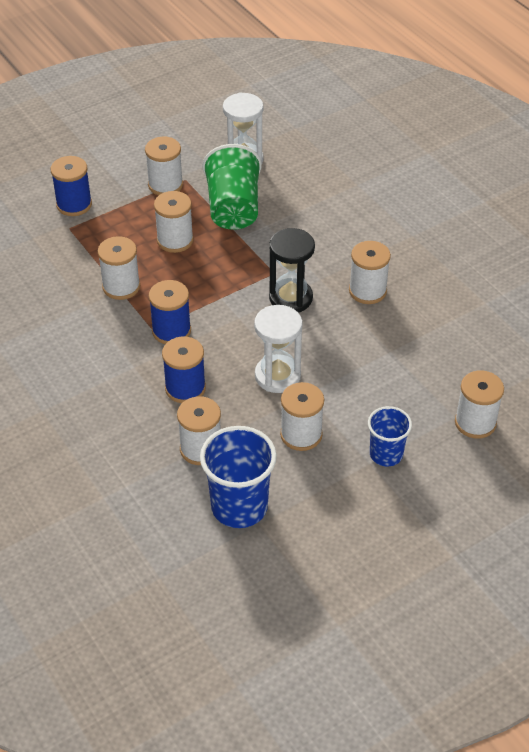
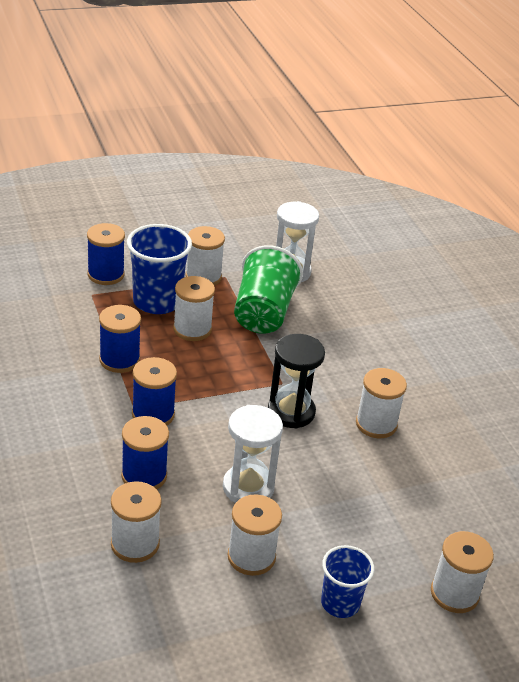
camera: 10 degrees right, 10 degrees down
white spool [98,236,140,300] -> blue spool [99,305,141,373]
blue cup [200,426,277,528] -> blue cup moved to [127,224,192,314]

